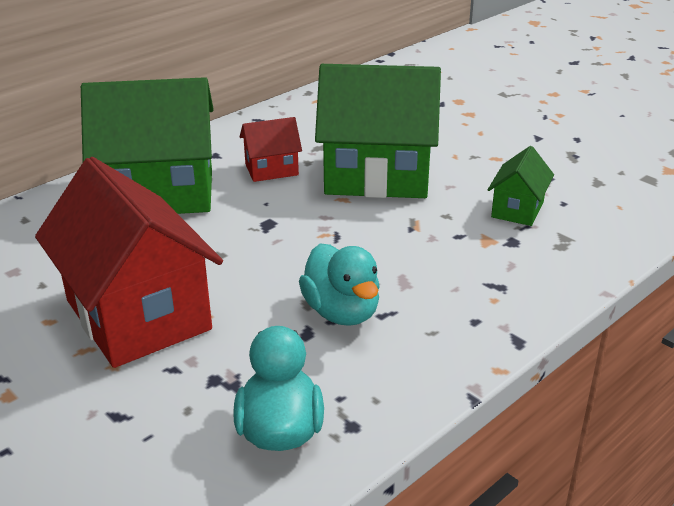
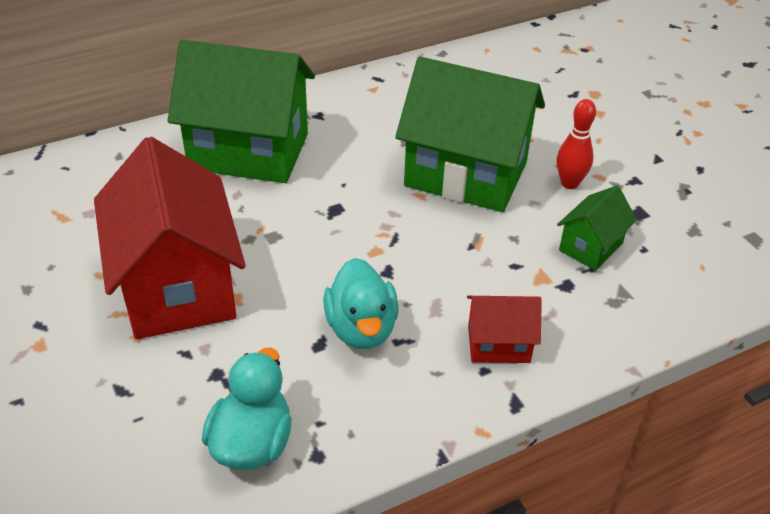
camera: 15 degrees right, 10 degrees up
red house [240,117,302,182] -> red house moved to [467,296,542,363]
none -> red bowling pin [557,99,596,189]

